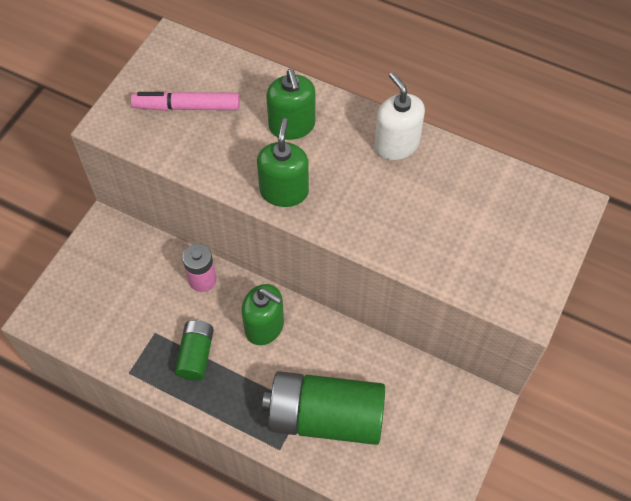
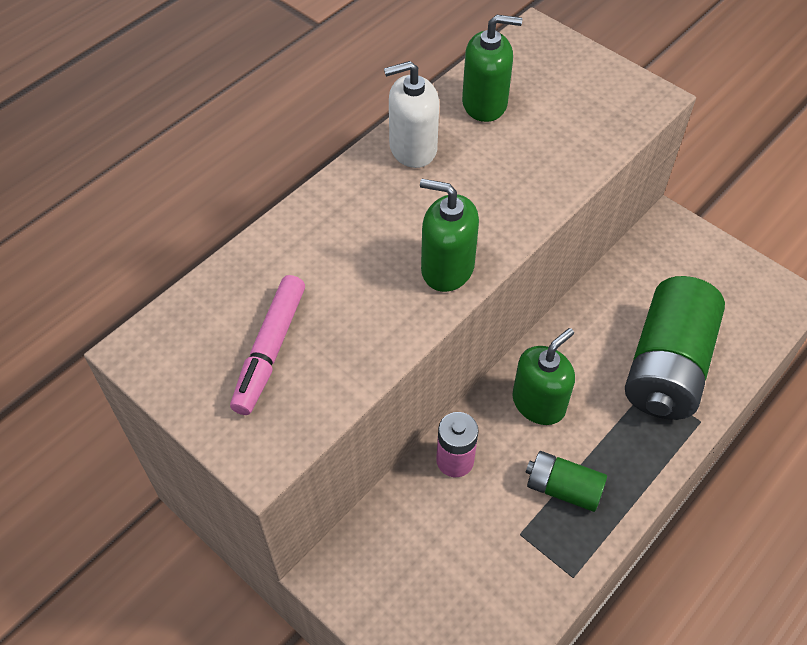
camera: 75 degrees left, 5 degrees down
green soap dispenser [266,69,315,140] -> green soap dispenser moved to [462,15,522,122]

